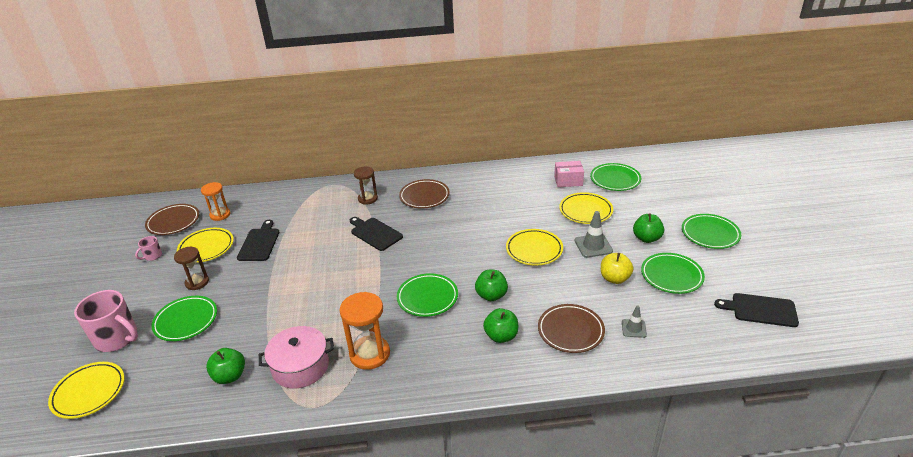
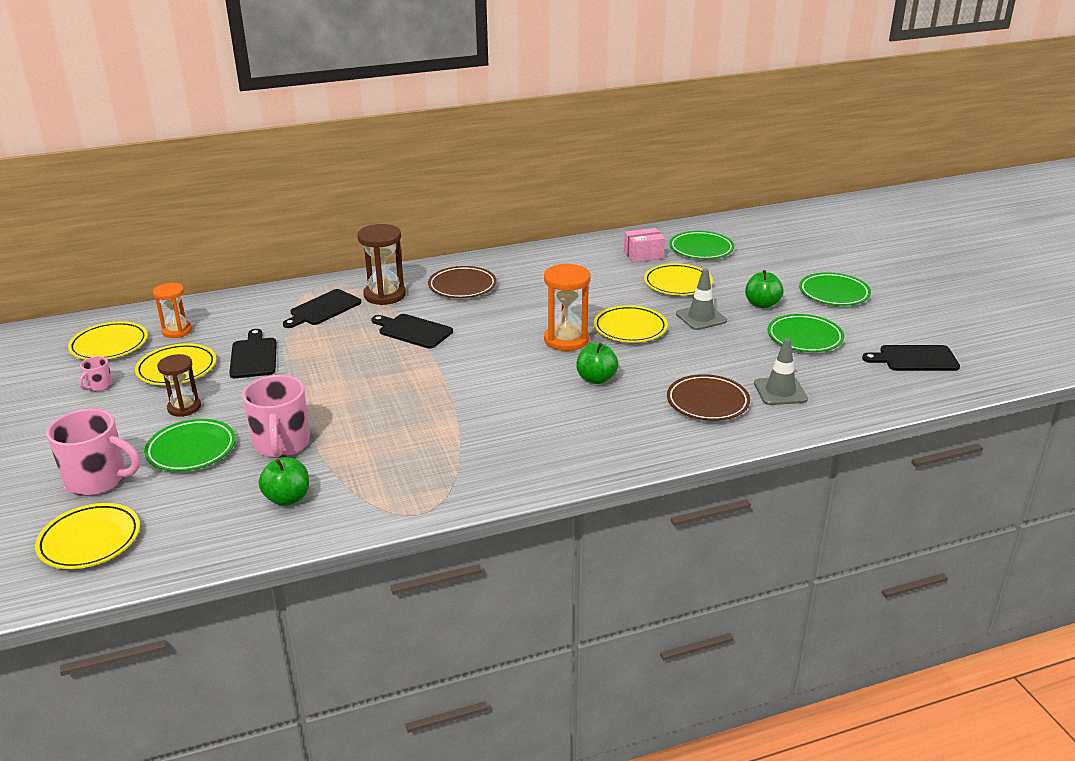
camera: 15 degrees left, 5 degrees down
brown plate [145,204,199,235] -> yellow plate [68,321,148,360]
pink pot [259,326,334,388] -> none
orange hourglass [339,292,390,370] -> orange hourglass moved to [544,263,591,351]
brown hourglass [354,166,378,205] -> brown hourglass [357,224,406,305], size x1.54
green plate [397,273,458,317] -> none
green apple [483,308,518,343] -> none
yellow apple [601,253,634,284] -> none
grey traffic cone [622,305,647,338] -> grey traffic cone [754,338,808,405], size x1.59
none -> pink mug [242,375,310,458]
none -> black cutting board [283,289,361,328]

